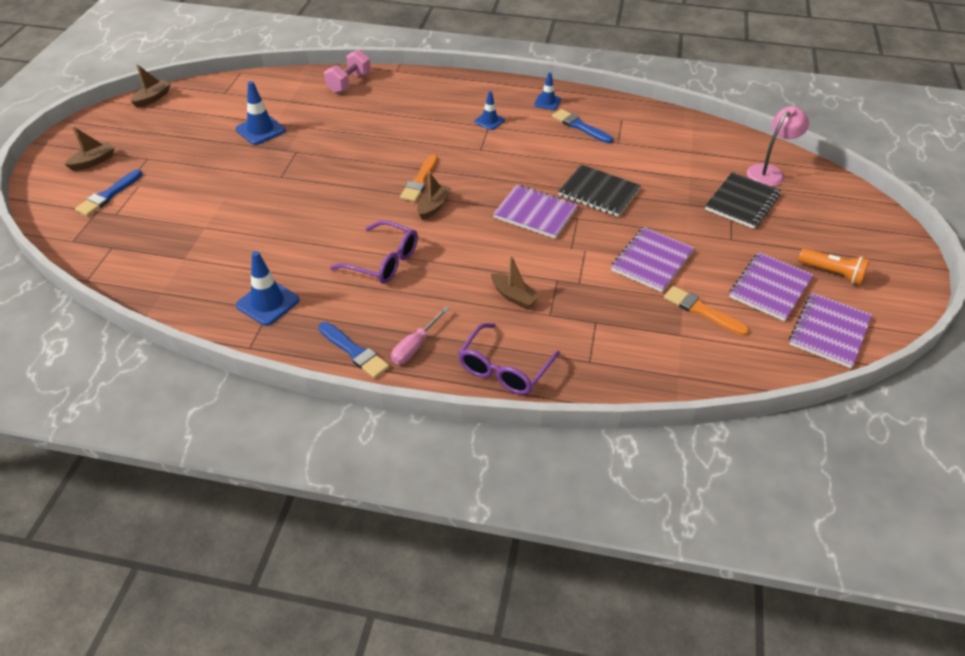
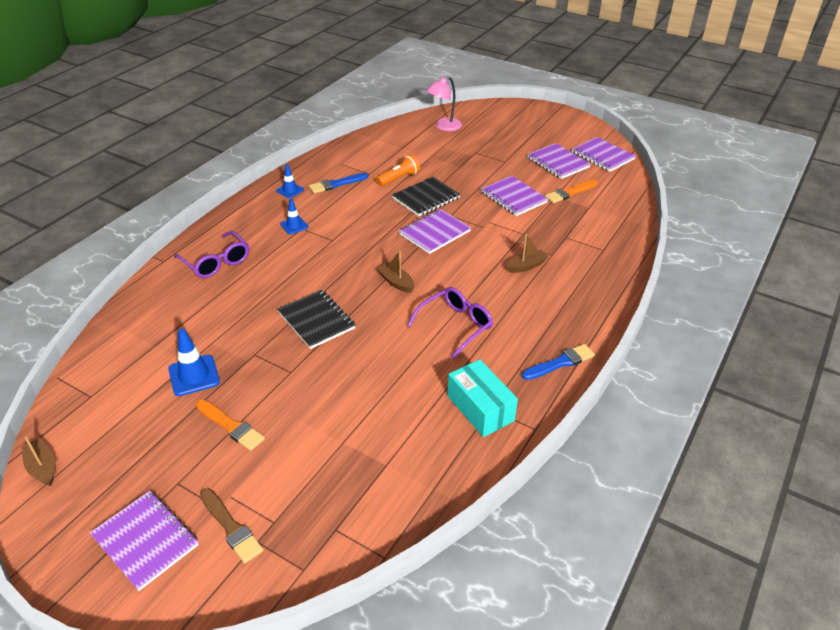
camera: 70 degrees left, 5 degrees down
brown boat [64,126,115,171] -> purple notebook [90,491,199,591]
blue brush [75,169,142,216] -> brown brush [200,488,263,563]
blue traffic cone [236,251,300,326] -> turquoise box [447,359,518,437]
pink dumbbell [324,50,371,93] -> none
pink screwdriver [391,307,449,364] -> none
orange brush [400,154,438,202] -> orange brush moved to [196,400,265,451]
purple glasses [458,323,560,395] -> purple glasses moved to [174,231,249,278]
black notebook [705,172,781,229] -> black notebook moved to [278,290,355,349]
pink lamp [747,106,809,187] -> pink lamp turned 105 degrees counterclockwise [426,76,462,131]
orange flashlight [798,248,869,285] -> orange flashlight moved to [376,155,420,186]

